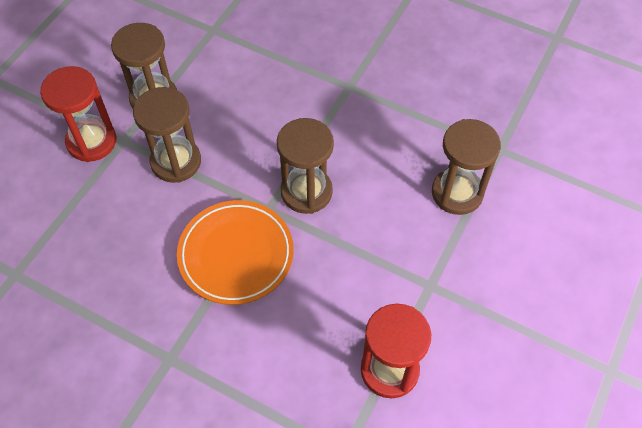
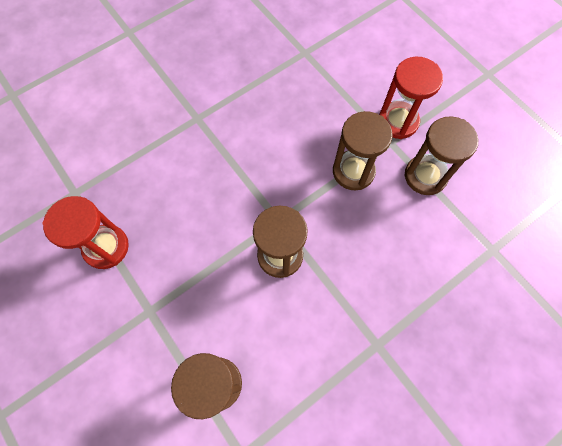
camera: 115 degrees right, 10 degrees up
orange plate [177,200,294,305] -> none

